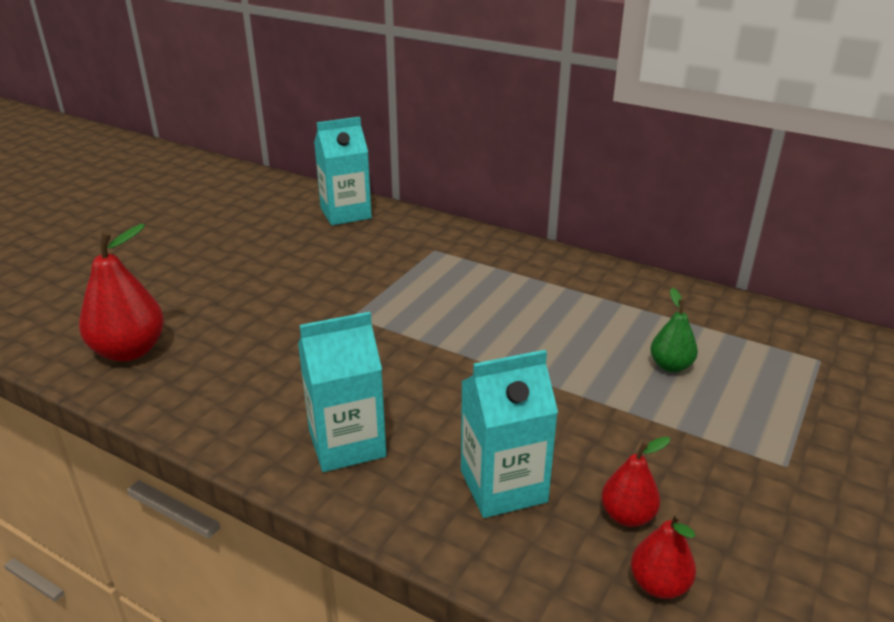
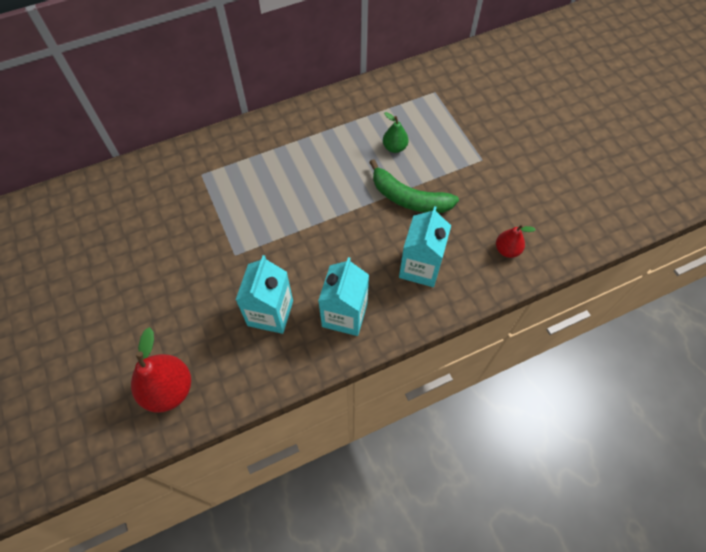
camera: 55 degrees left, 30 degrees up
turquoise carton [314,117,372,225] -> turquoise carton moved to [236,255,293,334]
red pear [601,436,670,527] -> none
none -> green banana [369,159,459,213]

